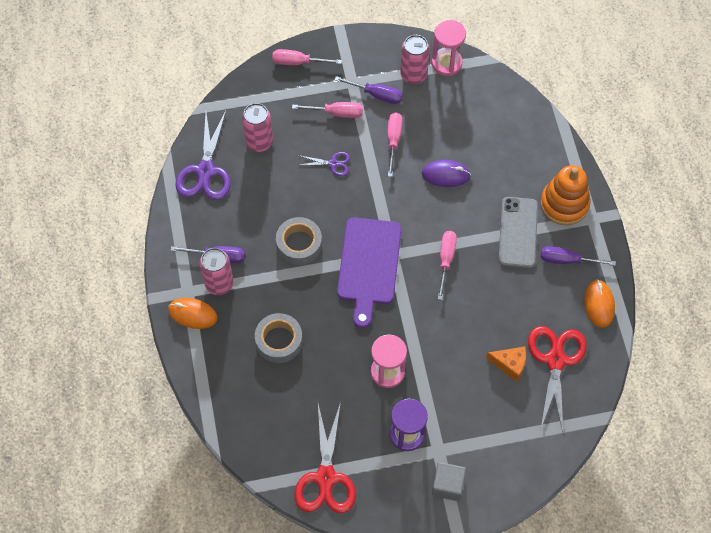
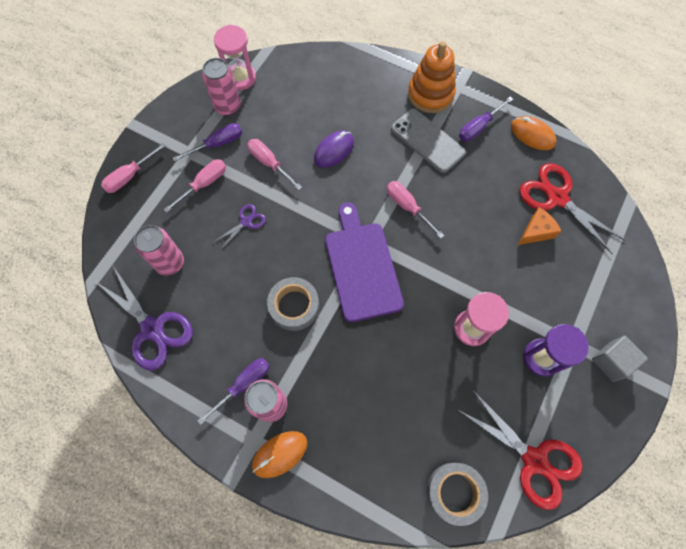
camera: 50 degrees left, 5 degrees up
grey tape [255,313,303,363] -> grey tape moved to [427,463,488,526]
purple cutting board [337,218,401,328] -> purple cutting board turned 150 degrees counterclockwise [325,202,404,322]

